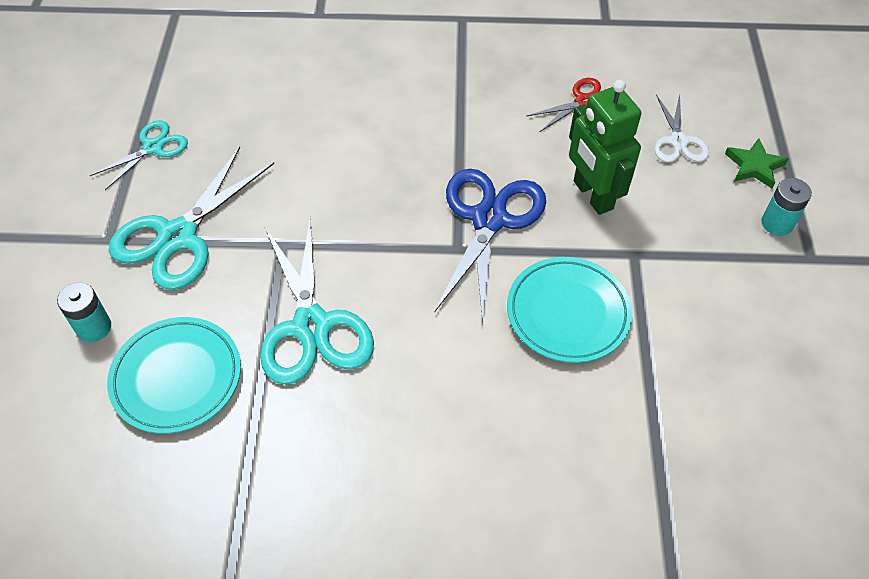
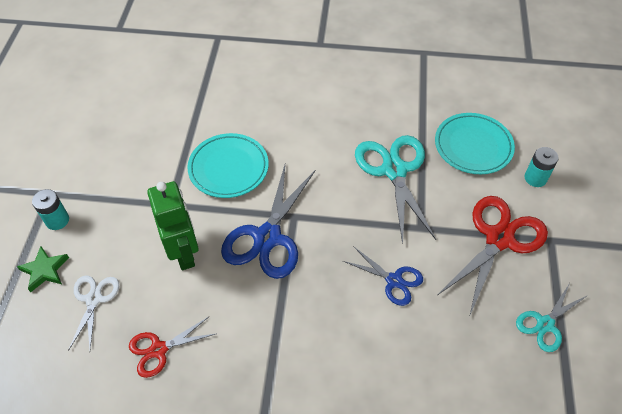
camera: 175 degrees left, 0 degrees up
turquoise scissors [108,147,274,290] -> red scissors [438,196,548,317]
none -> blue scissors [343,246,423,306]

